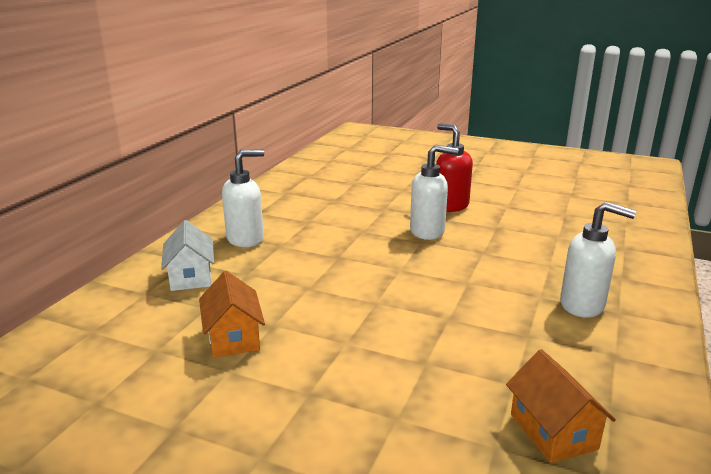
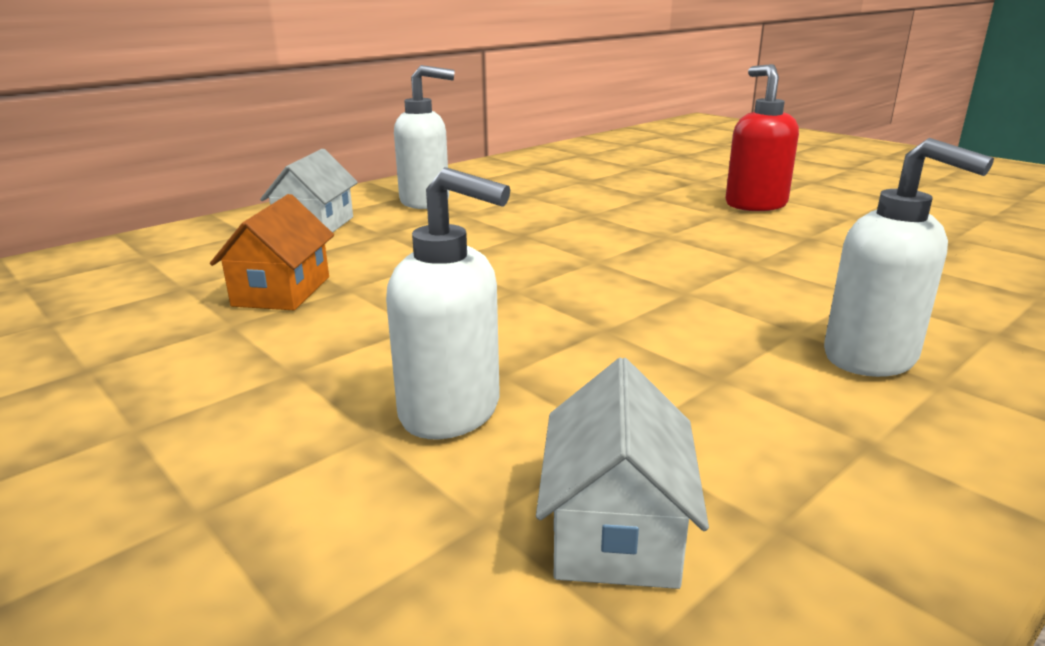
camera: 25 degrees right, 0 degrees up
white soap dispenser [410,145,459,240] -> white soap dispenser moved to [386,167,510,439]
orange house [506,349,616,463] -> white house [536,358,709,589]

